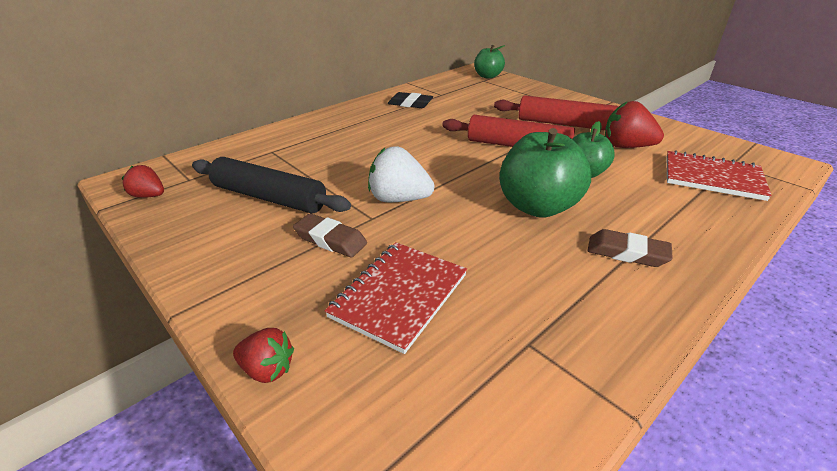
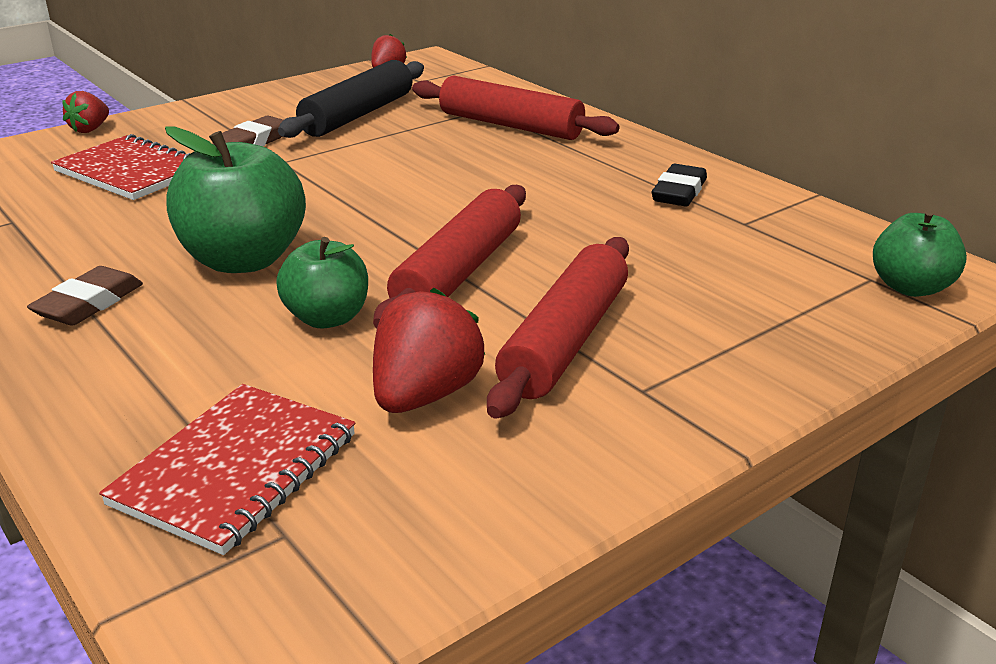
camera: 95 degrees right, 5 degrees down
white strawberry [368,146,435,202] -> none
none -> red rolling pin [412,76,619,140]

